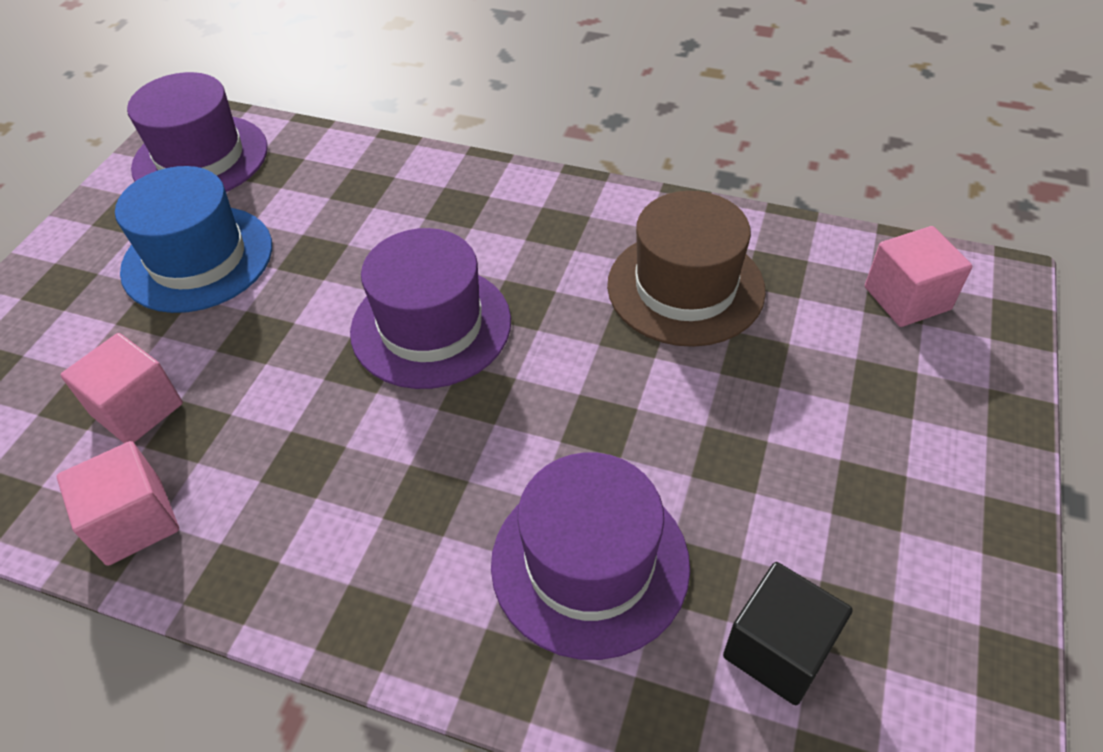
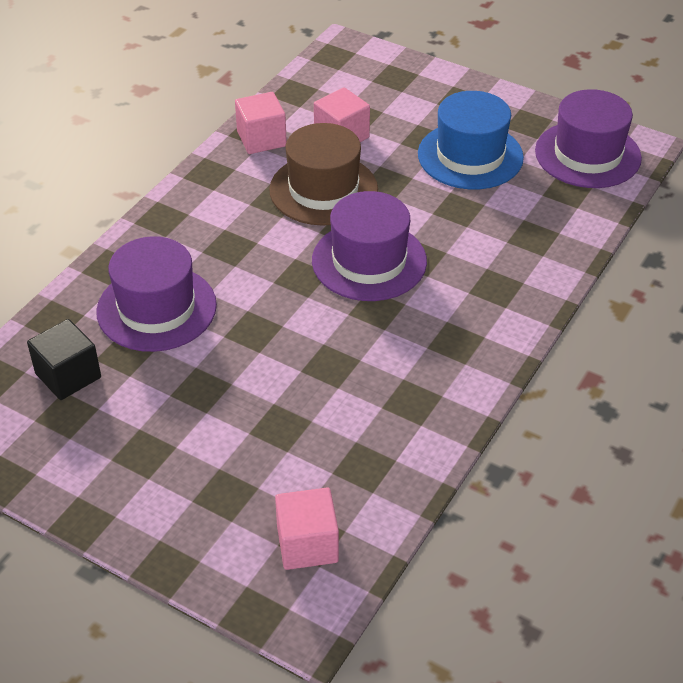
camera: 100 degrees right, 5 degrees down
brown hat [607,191,766,347] -> brown hat moved to [269,123,378,226]

